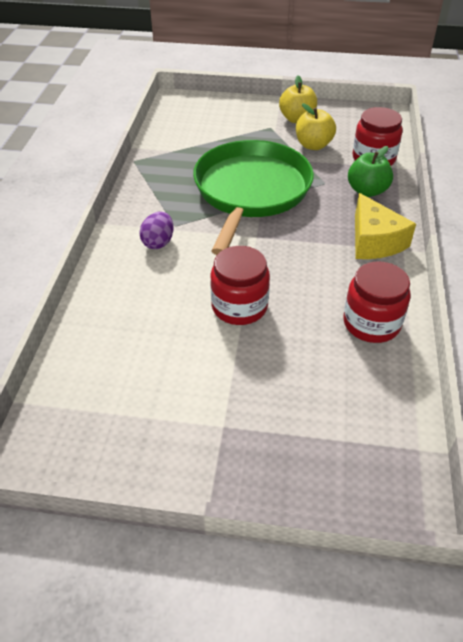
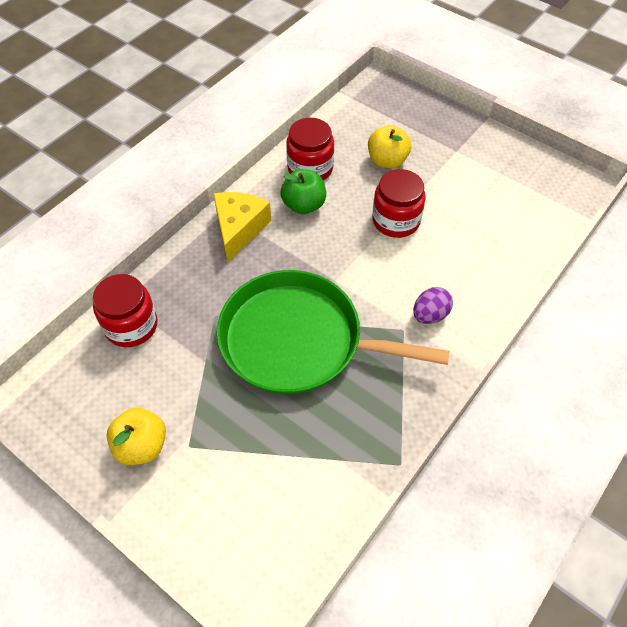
camera: 150 degrees left, 10 degrees up
green pan [193,140,314,255] -> green pan turned 60 degrees clockwise [217,270,450,394]
yellow apple [296,103,336,150] -> yellow apple moved to [368,125,411,168]
green apple [348,146,393,197] -> green apple moved to [280,169,326,214]

